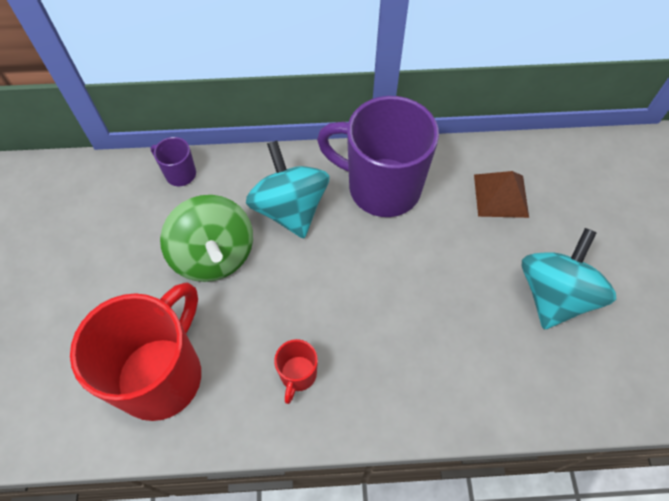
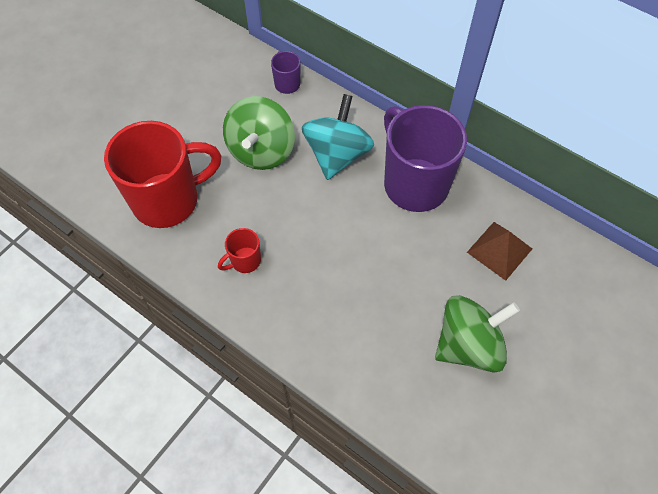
camera: 40 degrees right, 0 degrees up
turquoise spinning top [522,228,616,329] -> green spinning top [435,295,520,373]

